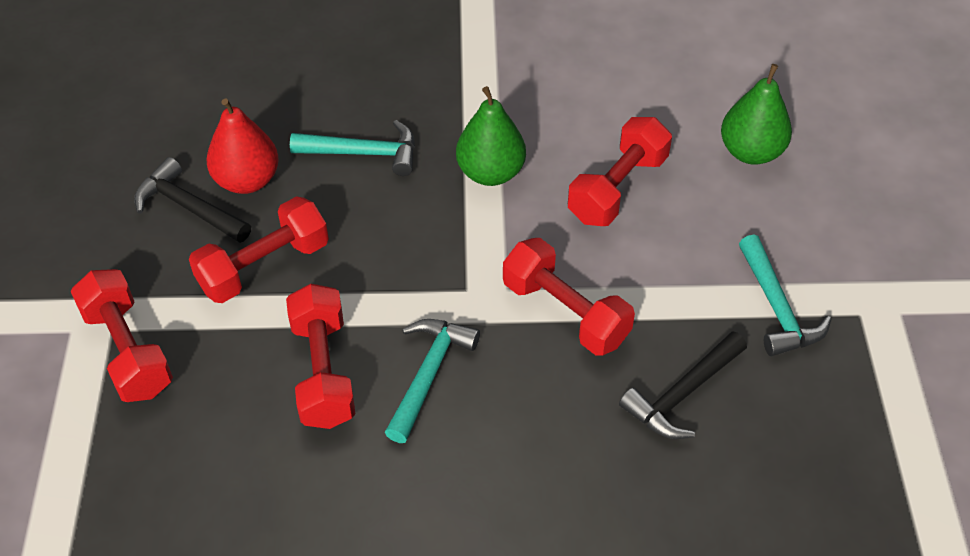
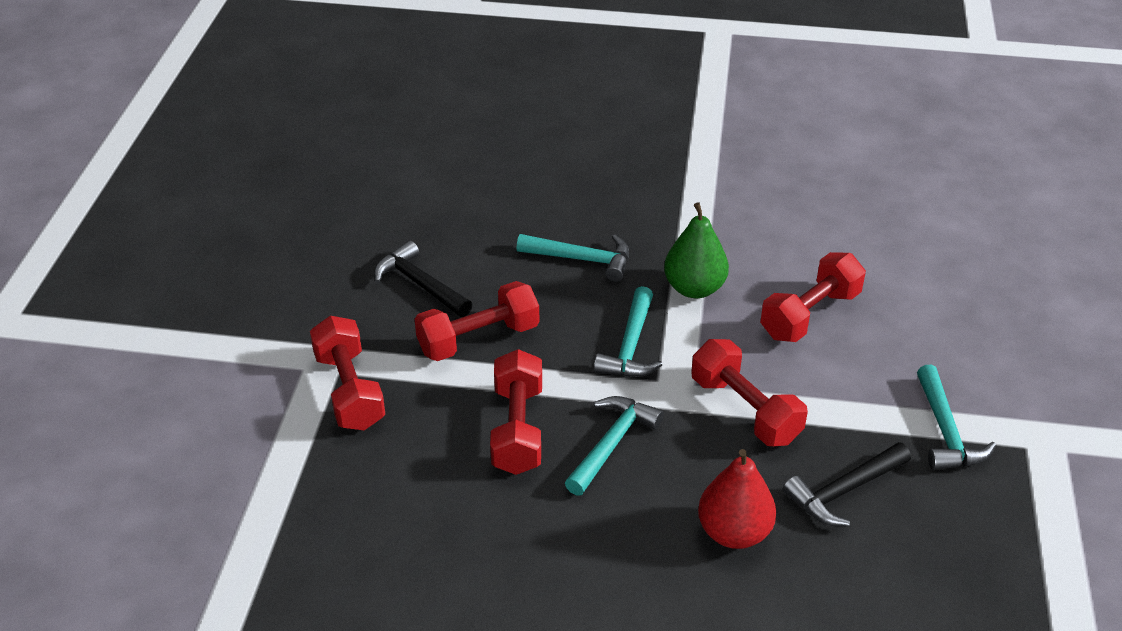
camera: 10 degrees right, 10 degrees down
red pear [206,99,279,194] -> red pear moved to [698,449,776,549]
green pear [721,64,792,165] -> none
none -> turquoise hammer [594,286,662,377]

